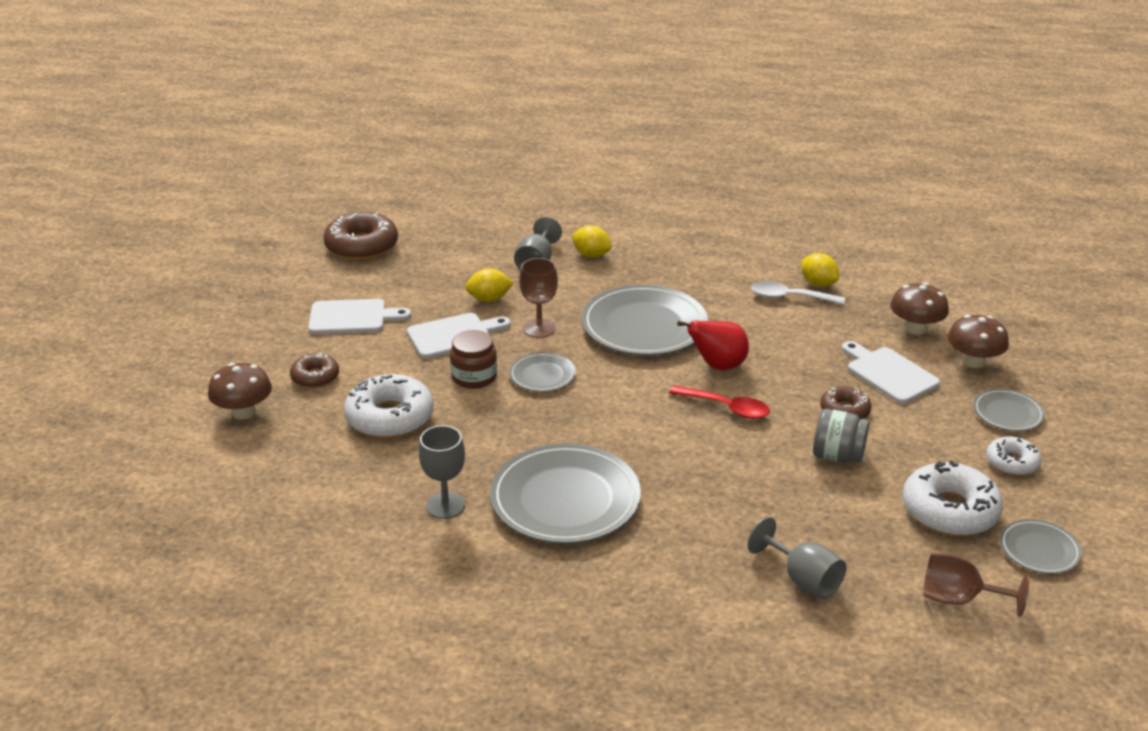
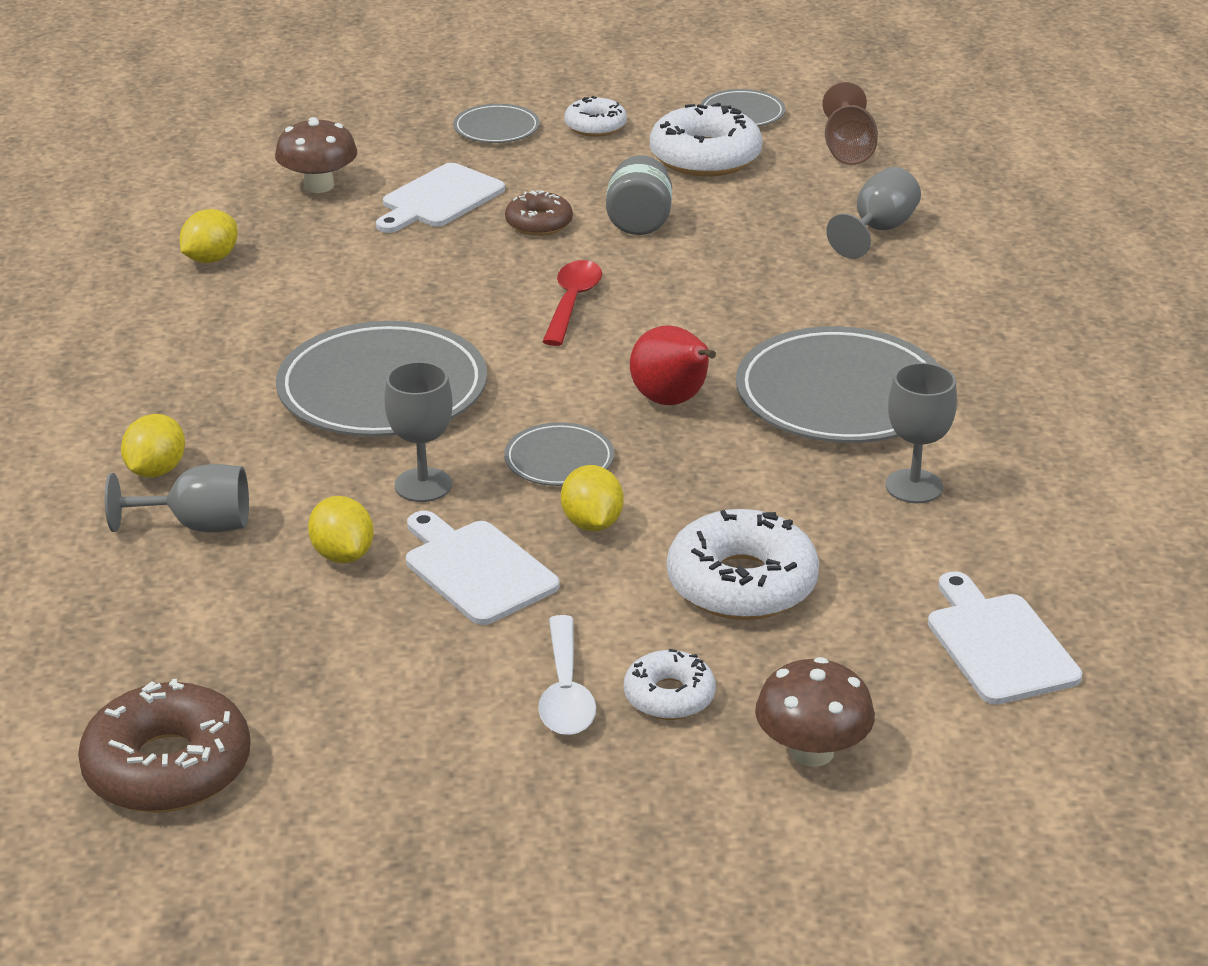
camera: 105 degrees left, 0 degrees up
brown donut [290,353,339,388] -> white donut [624,649,716,720]
white cutting board [308,299,411,334] -> white cutting board moved to [928,571,1082,705]
brown jar [450,330,497,389] -> yellow lemon [561,465,623,531]
brown goblet [520,258,558,338] -> grey goblet [384,361,453,502]
red pear [677,320,749,370] -> red pear moved to [630,325,716,405]
white spoon [751,281,845,305] -> white spoon moved to [538,615,596,735]
brown mushroom [948,315,1009,368] -> none

